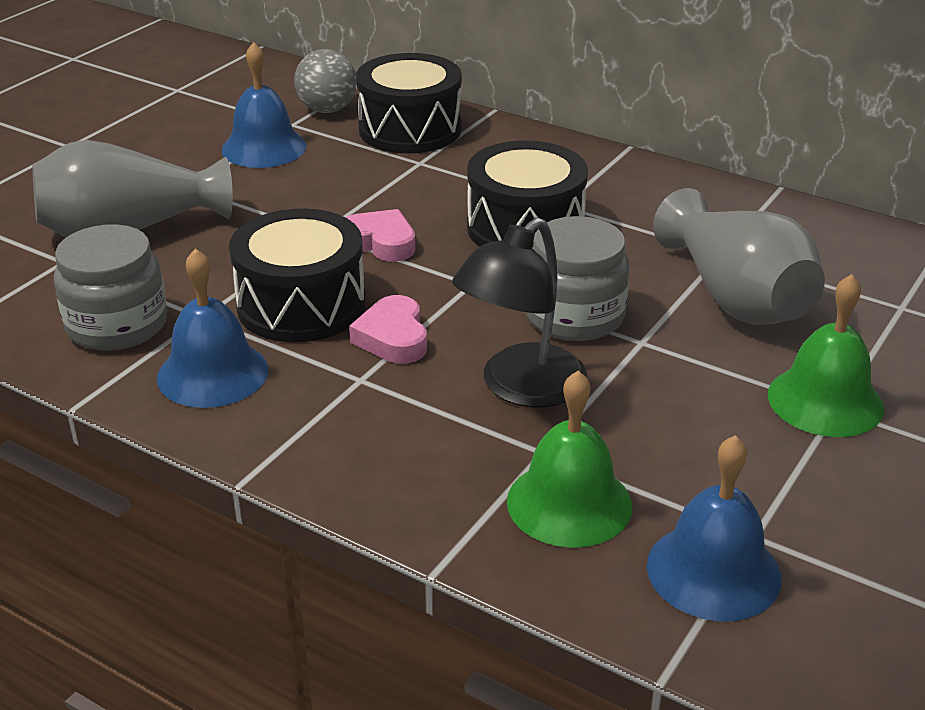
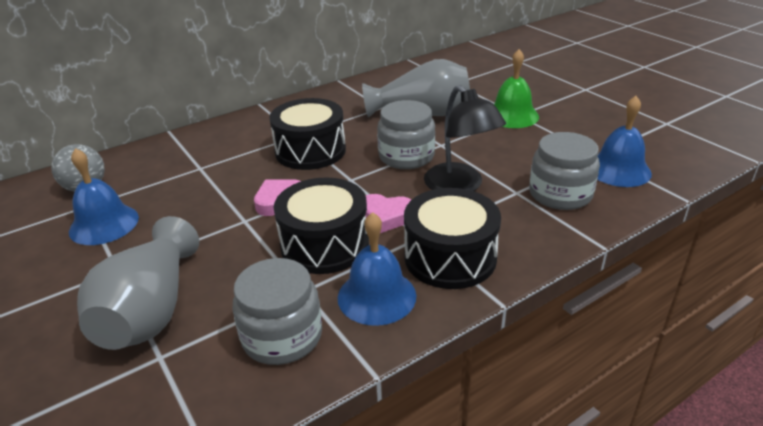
camera: 65 degrees left, 0 degrees up
black drum [356,53,462,153] -> black drum moved to [404,188,501,289]
green bell [507,371,632,548] -> grey jar [529,132,600,210]

